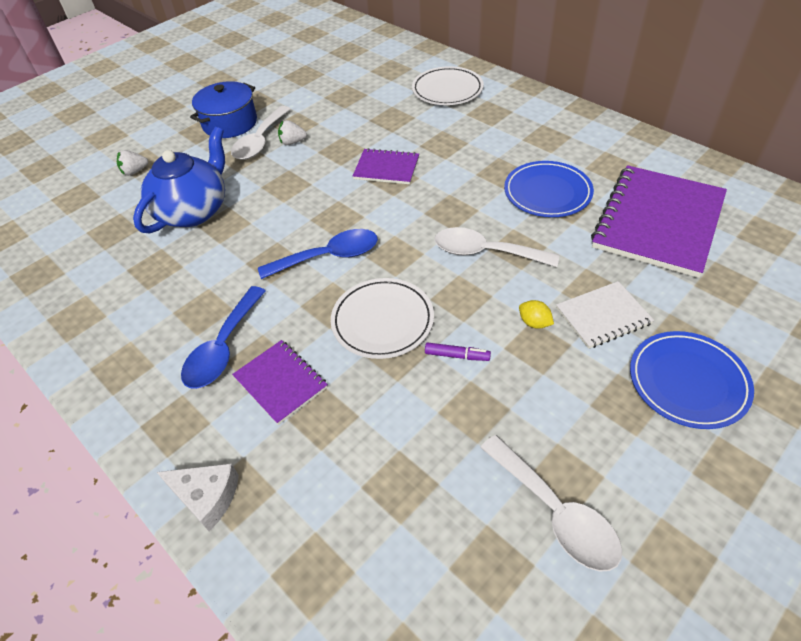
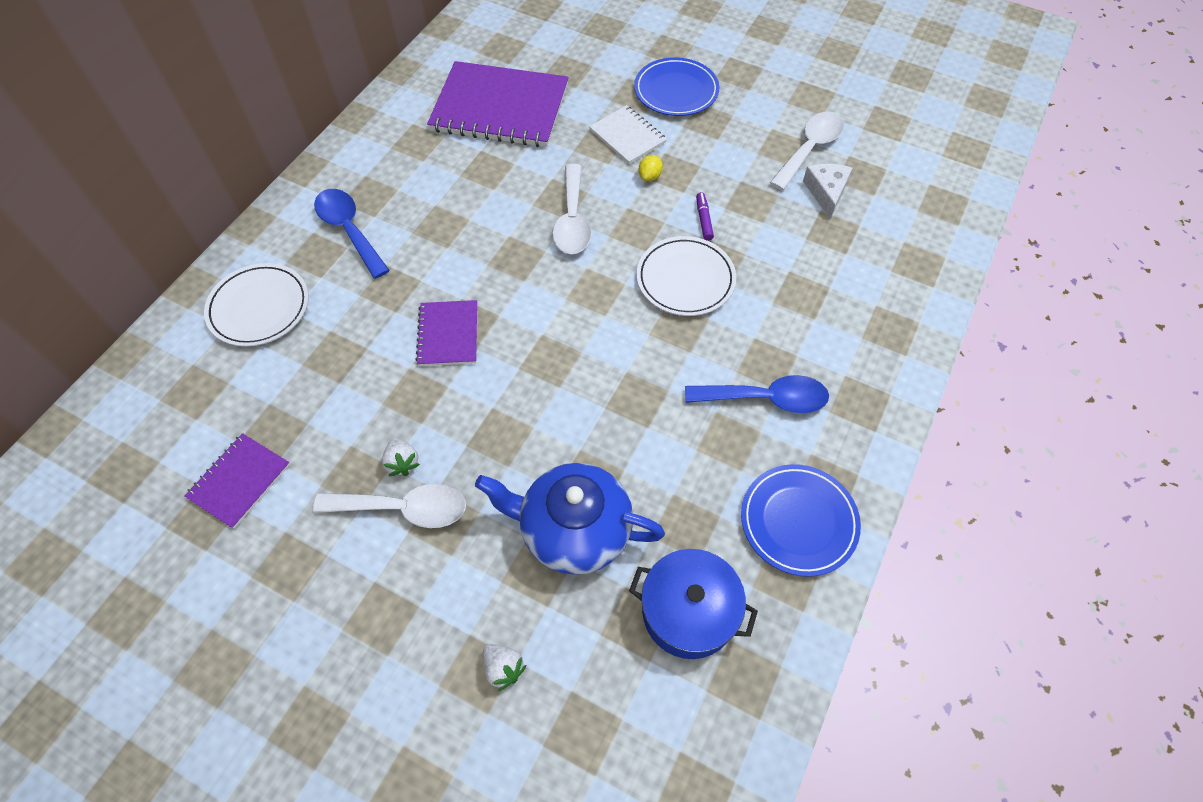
camera: 110 degrees left, 10 degrees up
white cheese [157,463,239,531] -> white cheese moved to [803,164,853,219]
blue pot [190,81,257,138] -> blue pot moved to [629,549,758,659]
purple notebook [232,340,328,425] -> purple notebook moved to [185,433,290,529]
blue spoon [258,229,378,279] -> blue spoon moved to [314,189,390,279]
blue plate [504,161,594,217] -> blue plate moved to [741,464,861,577]

